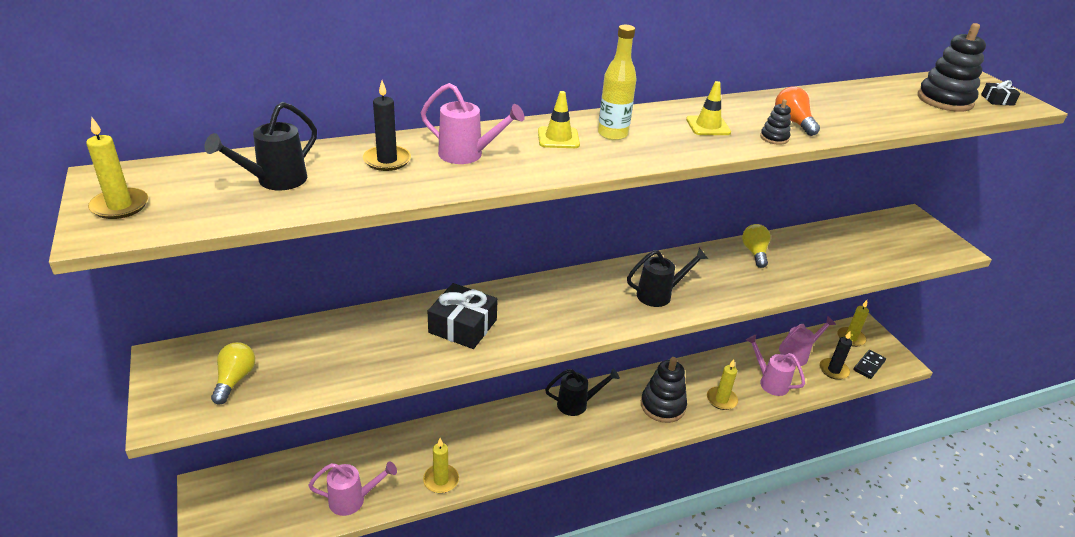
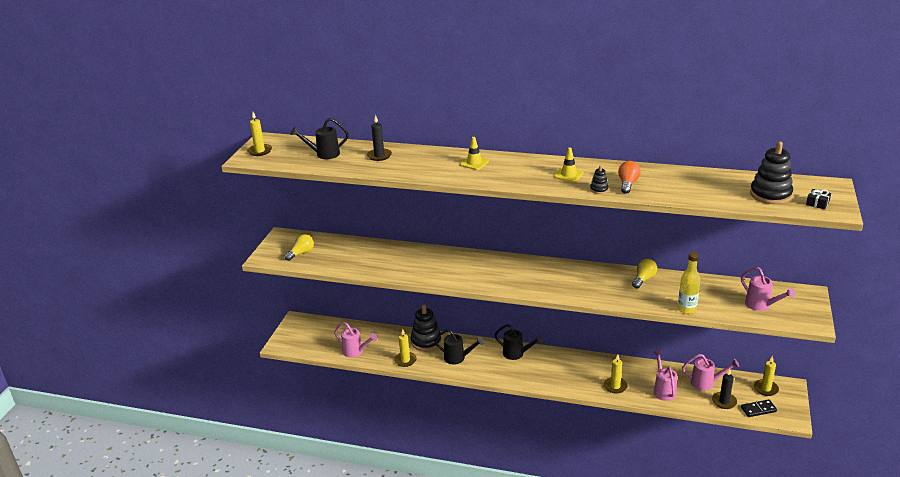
camera: 40 degrees right, 5 degrees down
pink watering can [421,83,525,164] -> pink watering can moved to [741,267,795,311]
black gift [428,283,498,349] -> none
yellow bottle [598,25,637,140] -> yellow bottle moved to [678,252,700,314]
black watering can [627,248,708,307] -> black watering can moved to [434,329,484,365]
black stacking toy [641,357,687,423] -> black stacking toy moved to [411,305,442,351]

